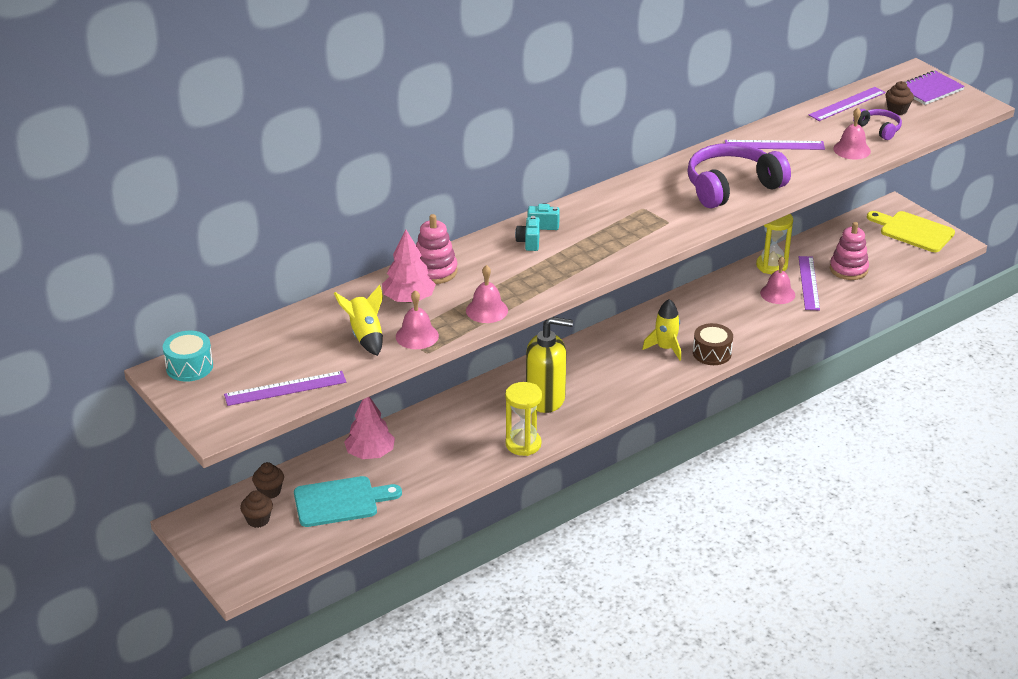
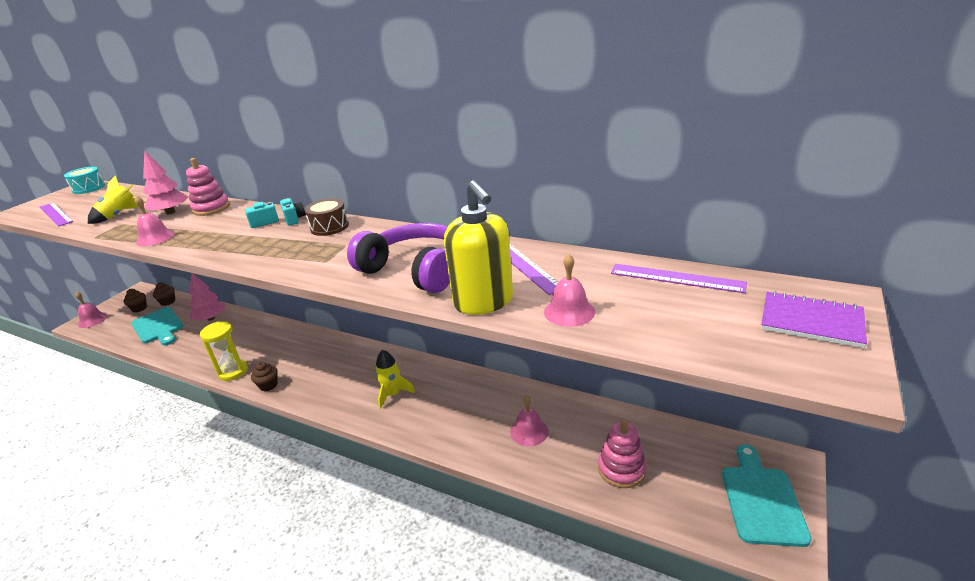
camera: 65 degrees right, 5 degrees down
pink bell [396,290,439,349] -> pink bell moved to [75,292,107,328]
yellow soap dispenser [526,317,573,413] -> yellow soap dispenser moved to [444,181,513,315]
brown drum [693,323,733,365] -> brown drum moved to [305,198,349,236]
yellow hourglass [756,214,793,274] -> none
purple ruler [798,256,820,310] -> none
purple headphones [853,109,902,140] -> none
yellow cutting board [867,211,955,252] -> turquoise cutting board [722,444,812,547]
brown cupcake [886,81,914,115] -> brown cupcake moved to [251,362,278,392]

